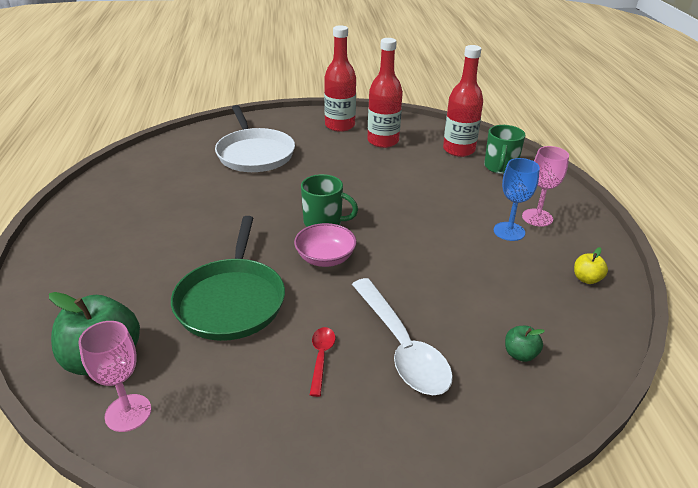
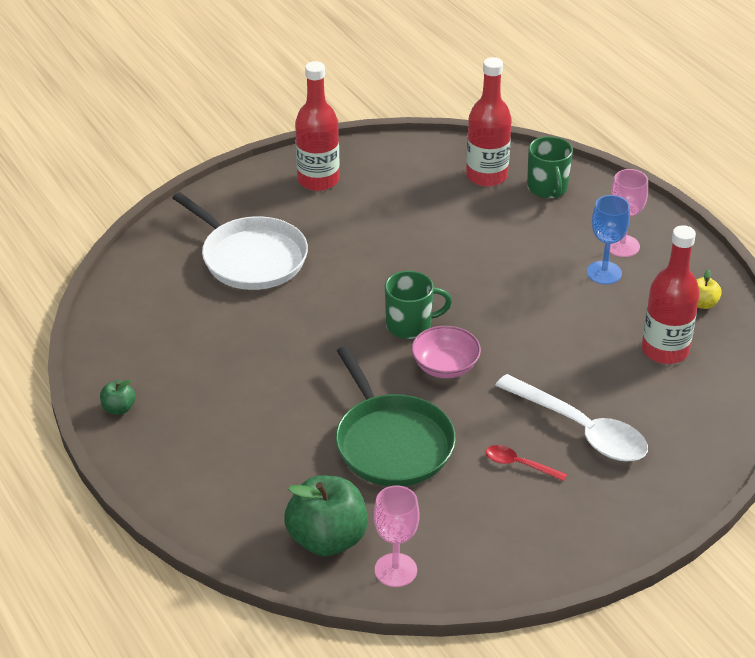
camera: 25 degrees left, 5 degrees up
red spoon [310,327,335,397] -> red spoon turned 45 degrees counterclockwise [486,445,567,481]
red bottle [367,38,403,148] -> red bottle moved to [642,225,700,364]
green apple [505,326,545,362] -> green apple moved to [100,380,136,415]

